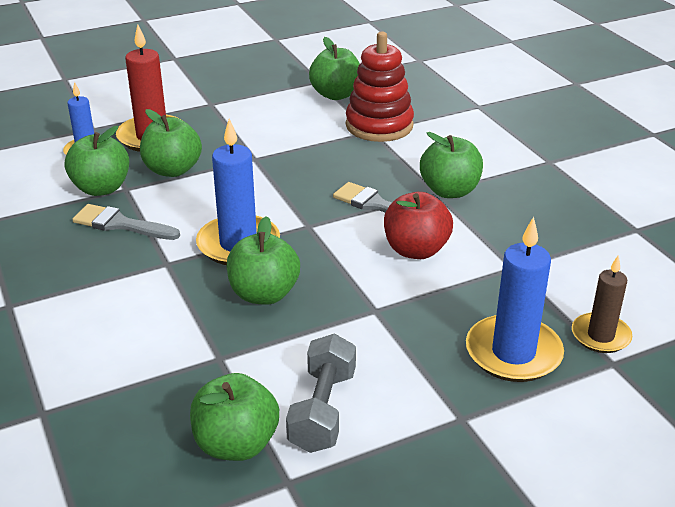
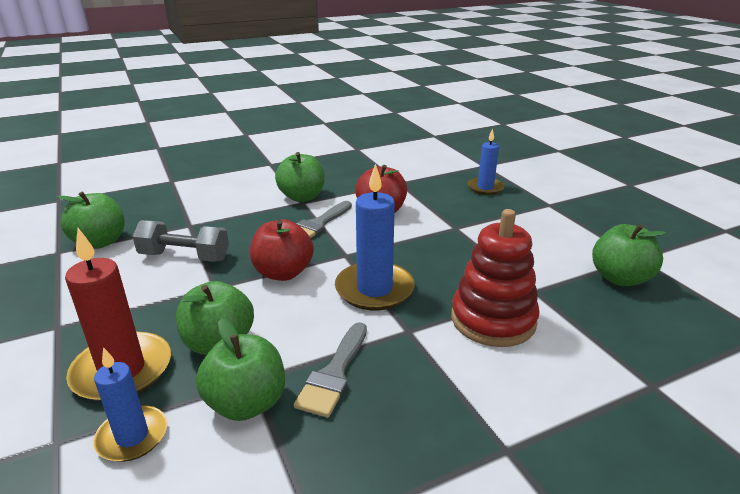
camera: 90 degrees left, 5 degrees down
green apple [227,216,300,305] -> none
grey dumbbell [286,333,356,453] -> grey dumbbell moved to [132,220,229,262]
red stacking toy [346,32,414,142] -> red stacking toy moved to [451,209,540,347]
blue candle [466,216,564,382] -> blue candle [468,129,504,195], size x0.63
brown candle [572,256,632,353] -> none
none -> red apple [250,219,314,281]

